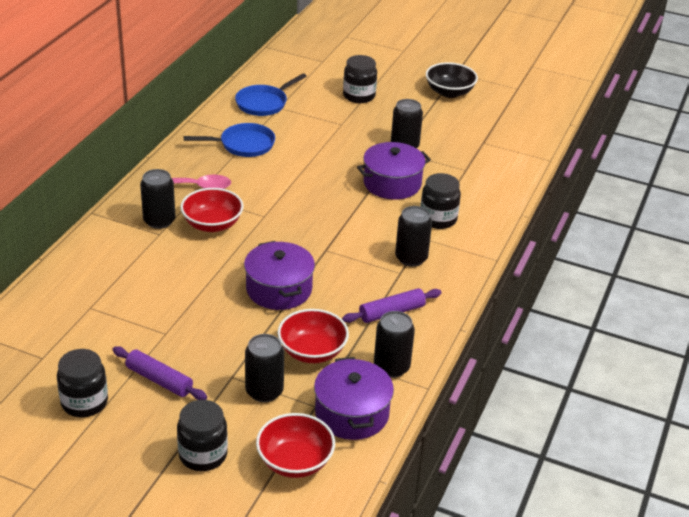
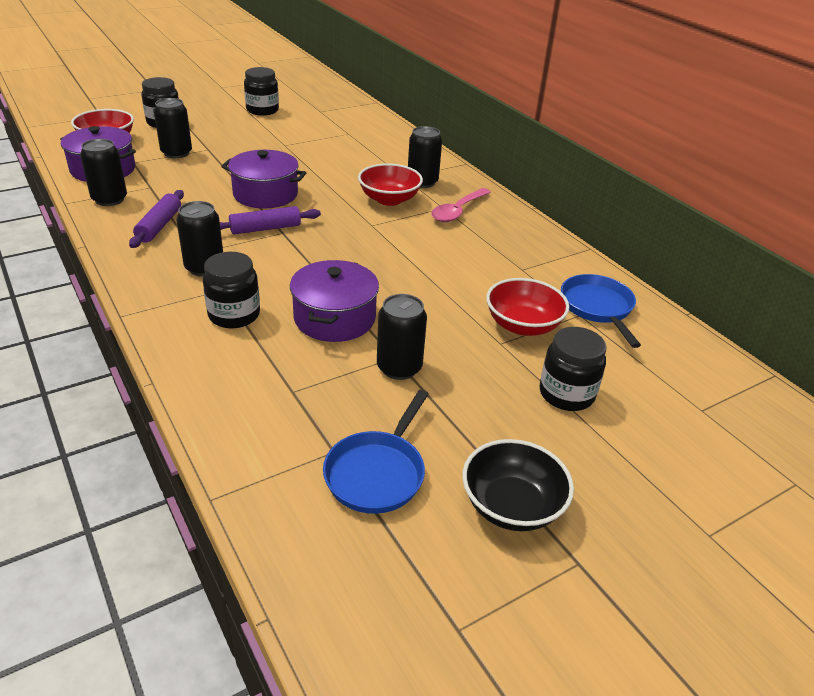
camera: 125 degrees right, 0 degrees up
purple rolling pin [112,346,207,400] -> purple rolling pin moved to [220,206,321,234]
blue pan [184,123,275,157] -> blue pan moved to [323,389,429,514]
red bowl [278,309,349,363] -> red bowl moved to [486,278,569,336]

